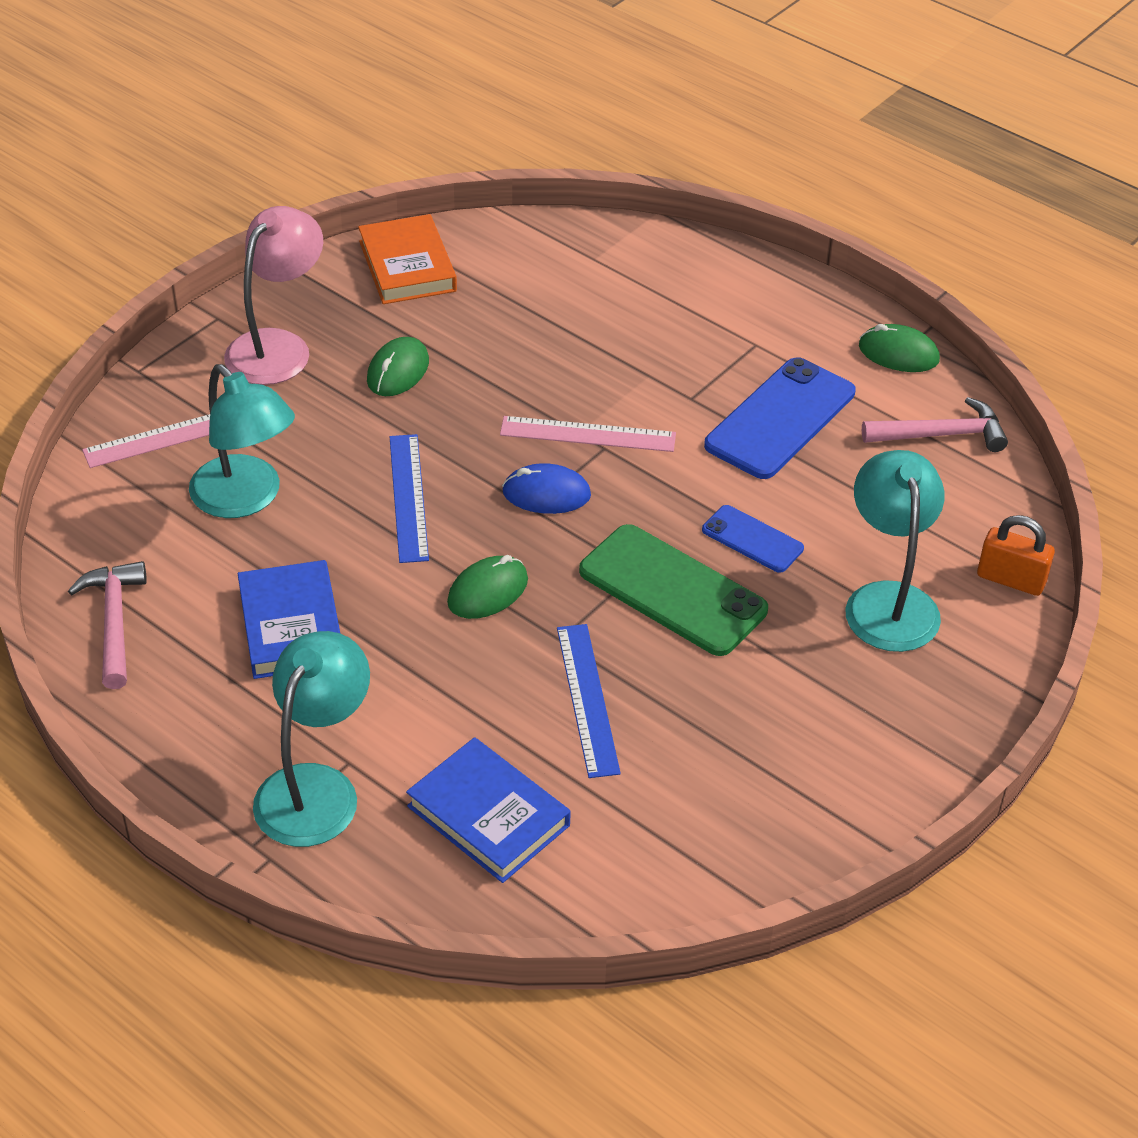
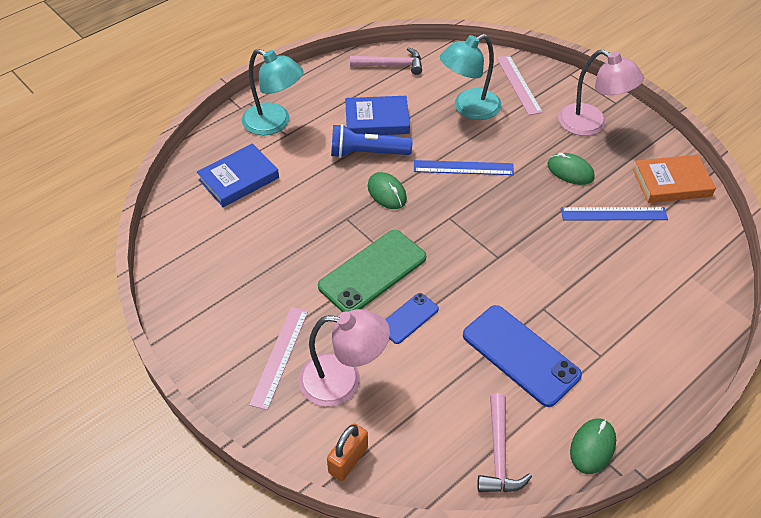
camera: 100 degrees right, 5 degrees up
pink ruler [500,416,676,452] -> pink ruler moved to [249,307,308,410]
blue mouse [502,463,591,514] -> none
blue ruler [557,624,621,778] -> blue ruler moved to [561,207,668,221]
turquoise lamp [845,450,944,652] -> pink lamp [299,309,390,407]
none -> blue flashlight [331,124,412,158]

